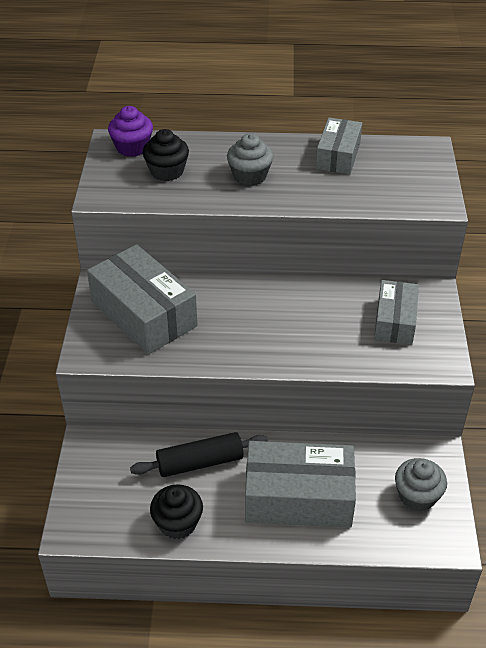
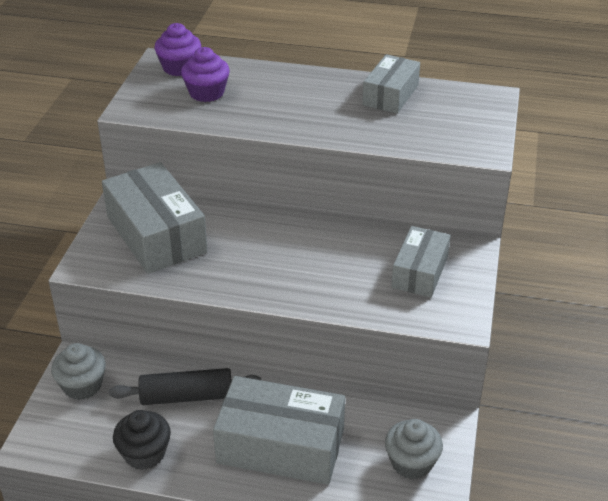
camera: 10 degrees right, 5 degrees down
black cupcake [143,129,189,181] -> purple cupcake [181,47,230,102]
grey cupcake [227,133,273,186] -> grey cupcake moved to [51,343,106,400]

